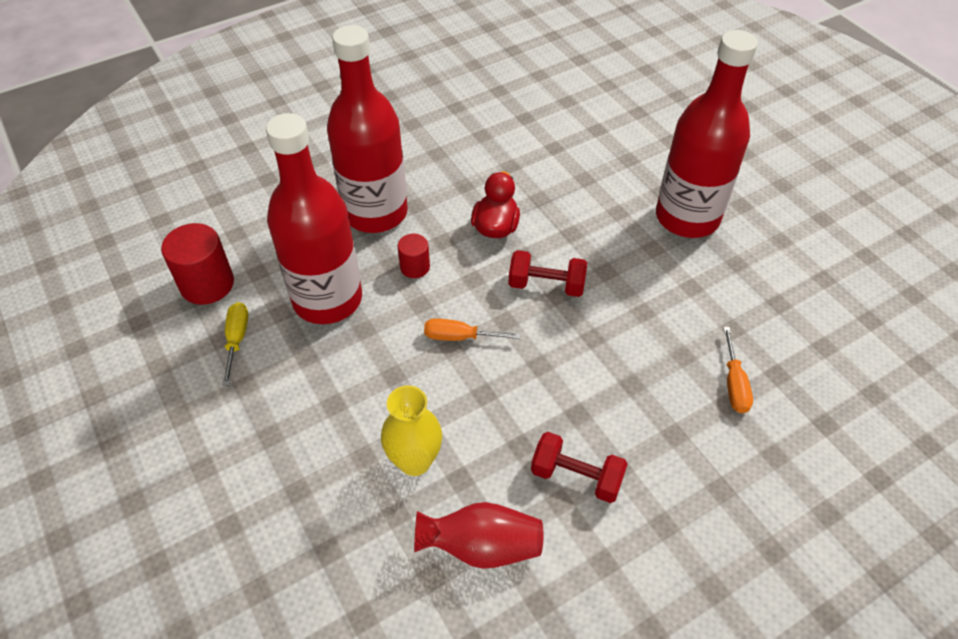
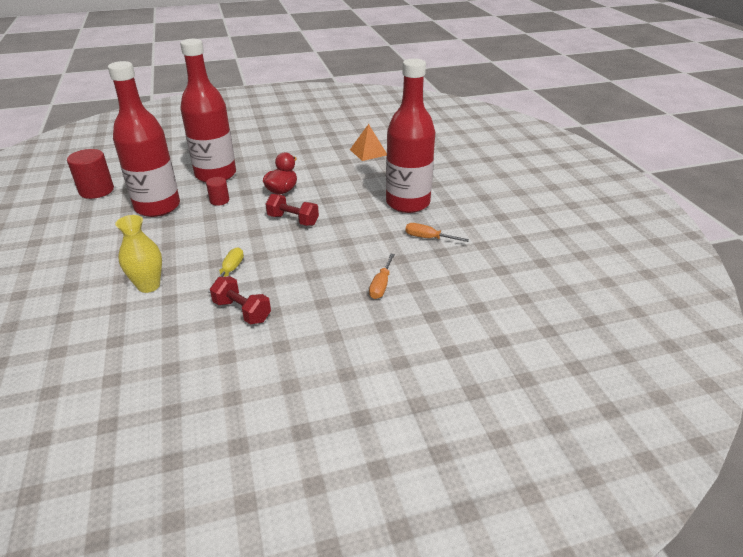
camera: 15 degrees right, 15 degrees down
yellow screwdriver [222,302,248,386] -> yellow screwdriver moved to [208,247,244,293]
red vase [414,502,544,569] -> none
orange screwdriver [424,318,521,341] -> orange screwdriver moved to [406,223,469,242]
none -> orange pyramid [350,124,387,161]

